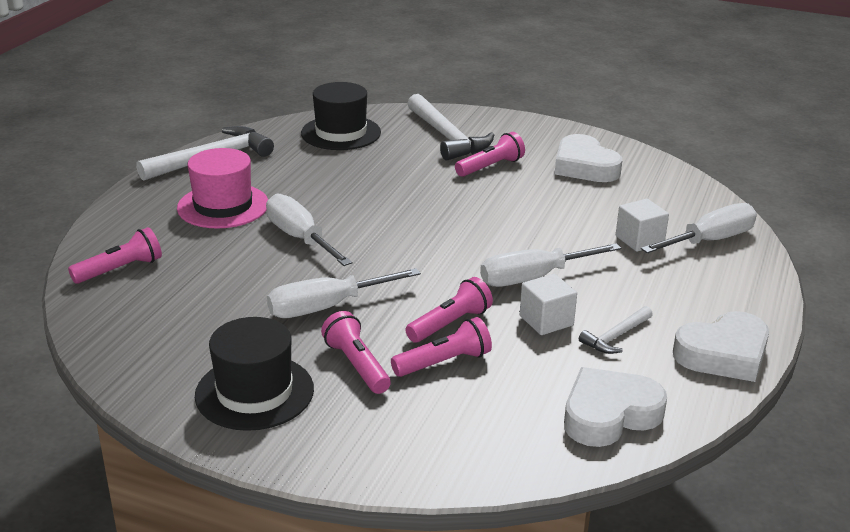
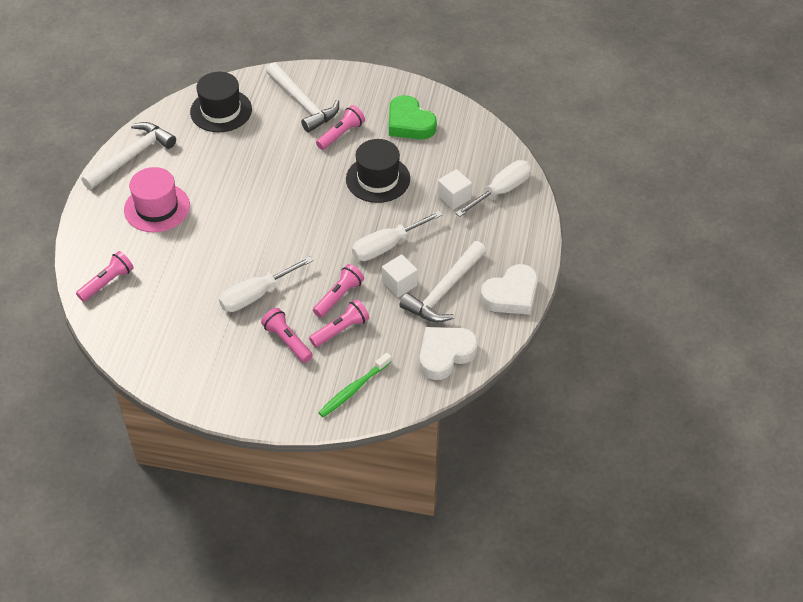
camera: 10 degrees left, 20 degrees up
black hat [195,317,314,431] -> black hat moved to [346,139,410,203]
white screwdriver [266,193,352,266] -> none
white heart [555,134,622,182] -> green heart [389,95,437,140]
white hammer [579,306,653,354] -> white hammer [400,241,486,323], size x1.94
none -> green toothbrush [318,353,391,417]

